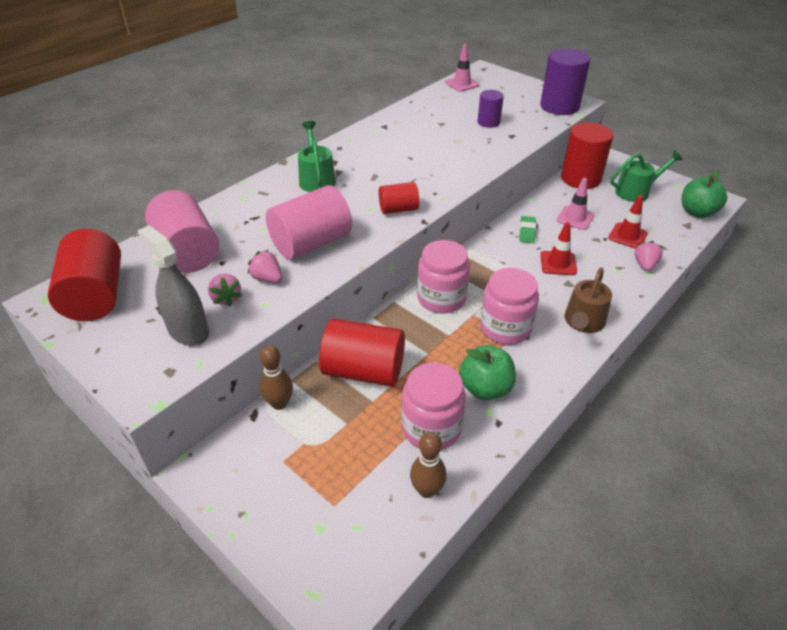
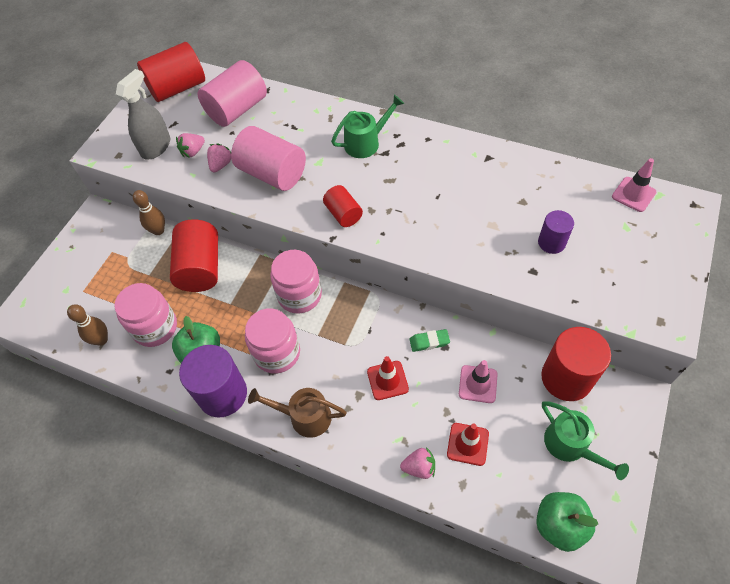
camera: 75 degrees right, 15 degrees up
purple cylinder [540,49,590,115] -> purple cylinder moved to [179,345,247,417]

